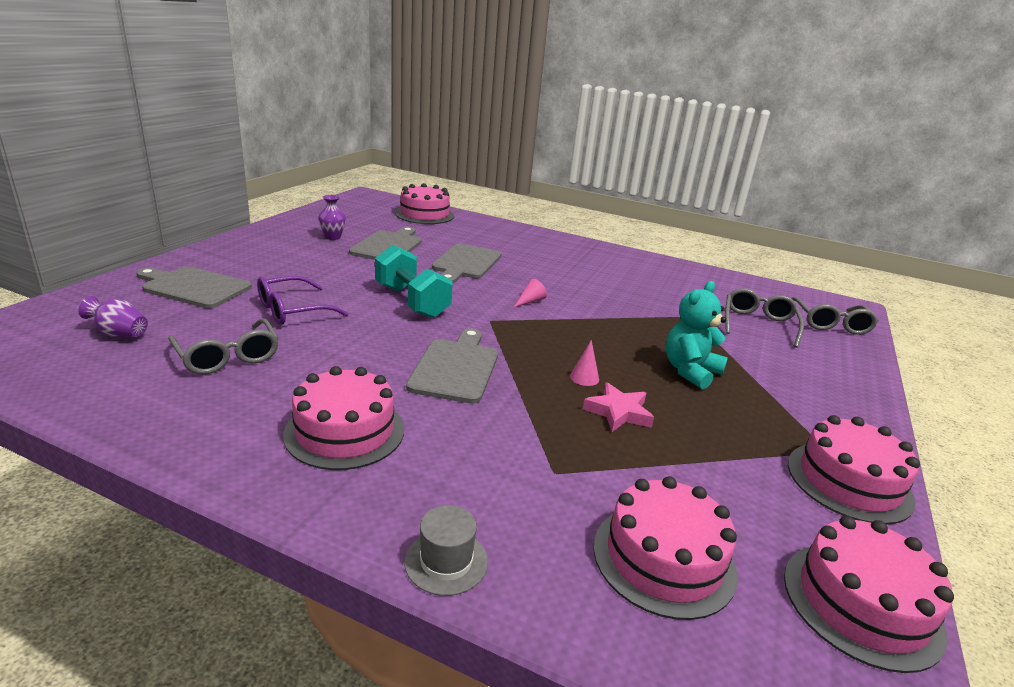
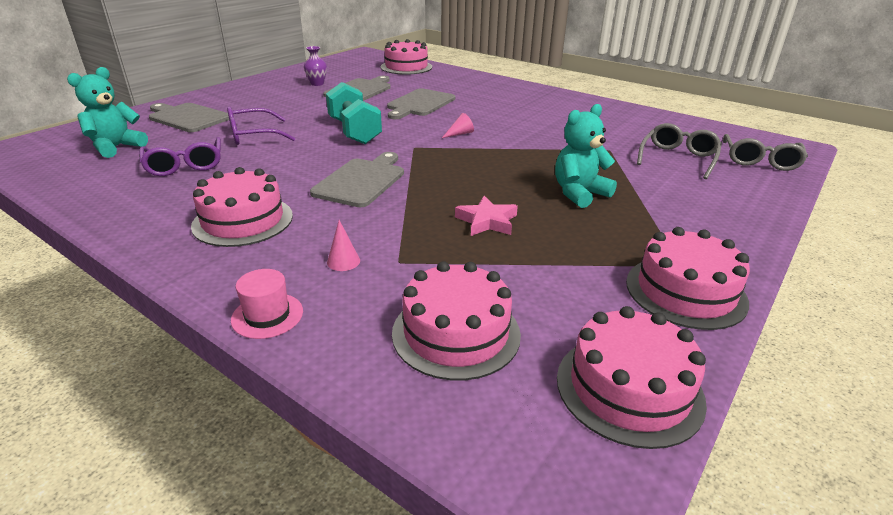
camera: 15 degrees right, 5 degrees up
purple vase [78,296,148,337] -> turquoise teddy bear [67,67,148,158]
grey glasses [168,318,279,374] -> purple glasses [139,137,221,176]
grey hat [404,505,488,596] -> pink hat [231,269,303,339]
pink cone [570,340,599,386] -> pink cone moved to [327,220,360,271]

